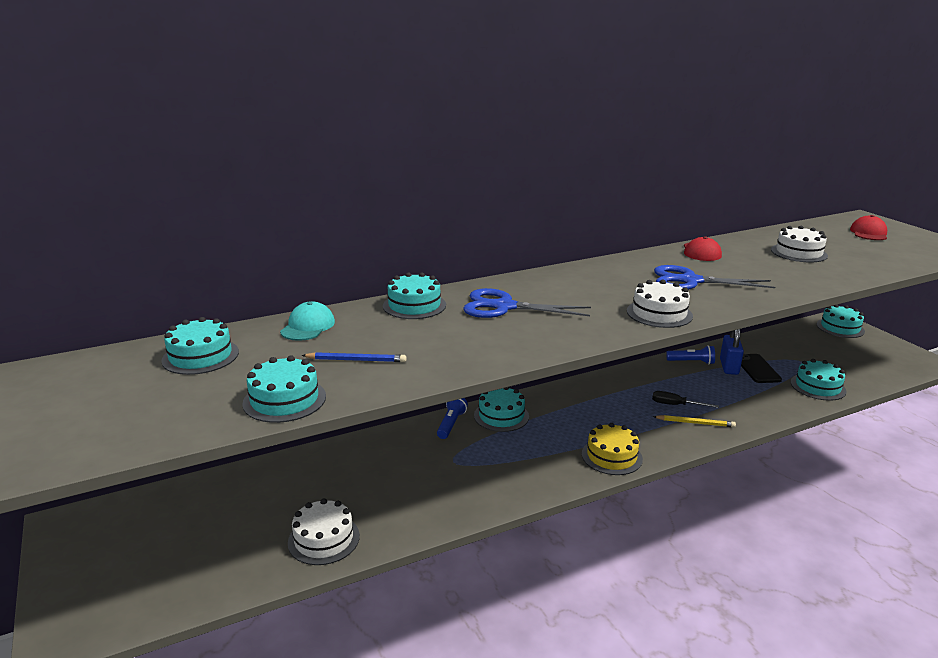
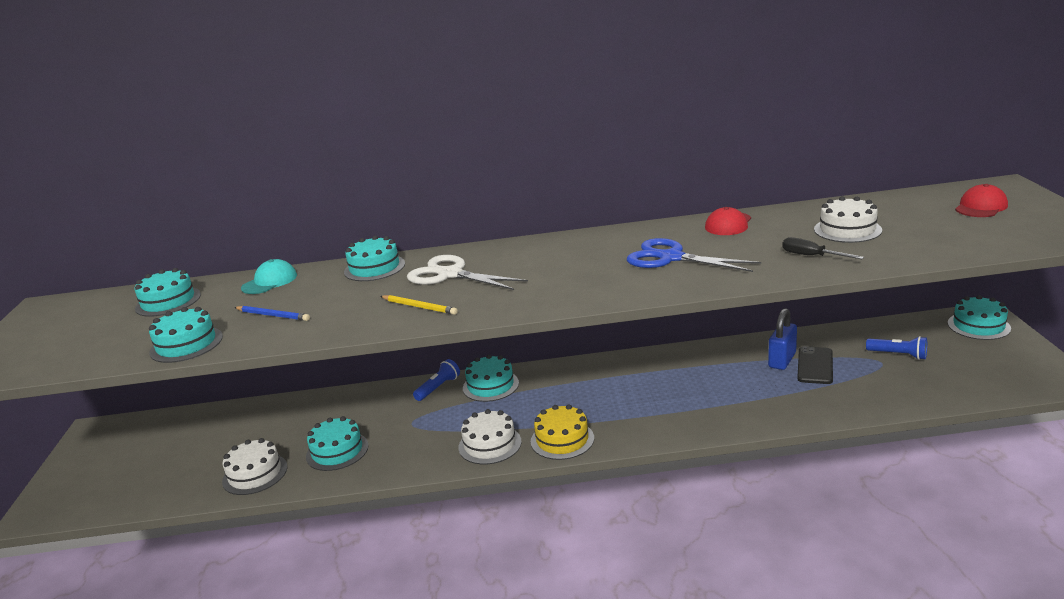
camera: 25 degrees right, 0 degrees up
blue scissors [463,288,591,318] -> white scissors [407,255,528,290]
white cake [627,280,693,328] -> white cake moved to [458,409,522,464]
black screwdriver [652,391,719,408] -> black screwdriver moved to [782,237,864,259]
yellow pencil [653,415,736,427] -> yellow pencil moved to [380,295,458,315]
blue flashlight [666,345,715,364] -> blue flashlight moved to [866,336,927,360]
turquoise cake [790,359,847,401] -> turquoise cake moved to [306,416,369,471]

